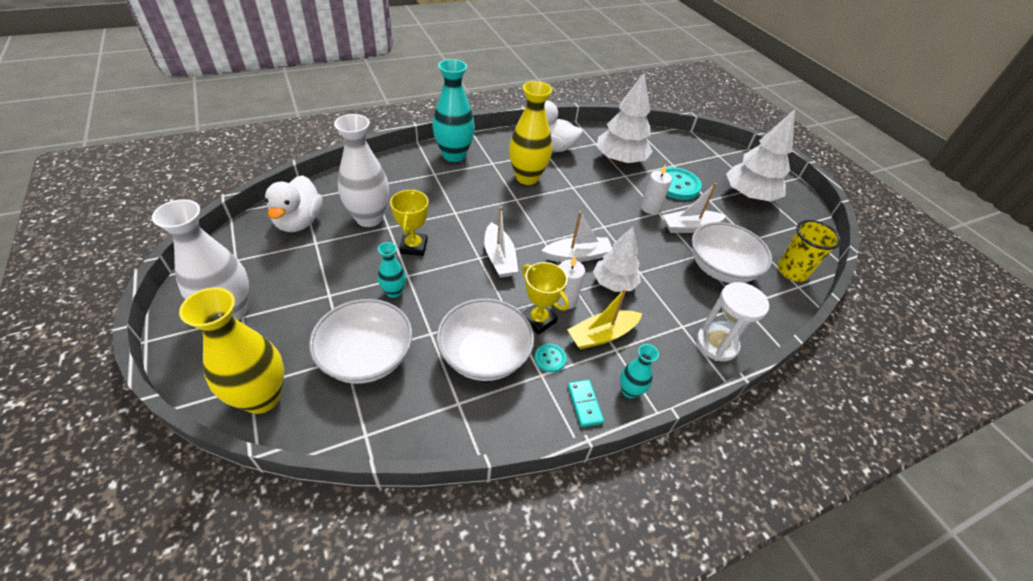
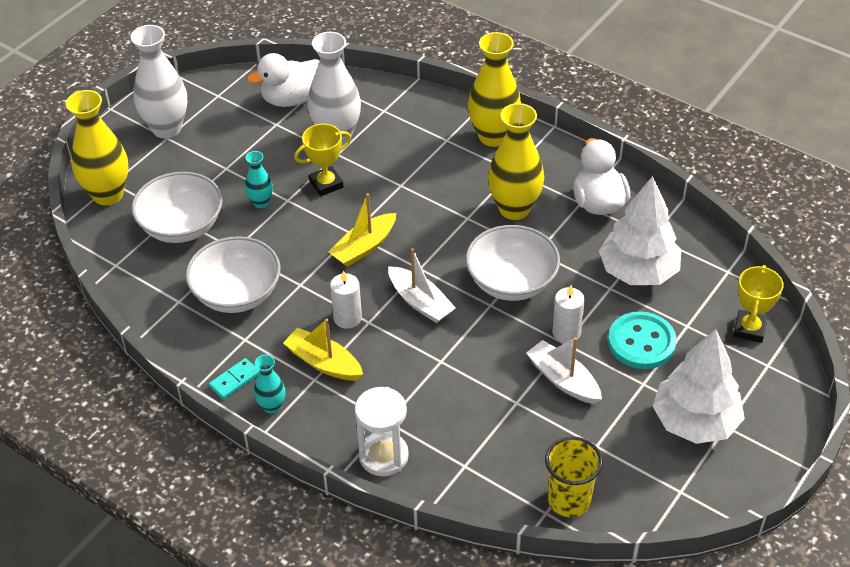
camera: 65 degrees right, 0 degrees up
turquoise vase [432,59,475,162] -> yellow vase [468,32,521,147]
white boat [484,206,518,278] -> yellow boat [328,193,396,267]
yellow trophy [522,262,569,335] -> yellow trophy moved to [733,265,784,343]
turquoise button [535,344,567,373] -> none
white tree [593,227,641,292] -> none
white bowl [692,222,772,283] -> white bowl moved to [466,225,560,301]

